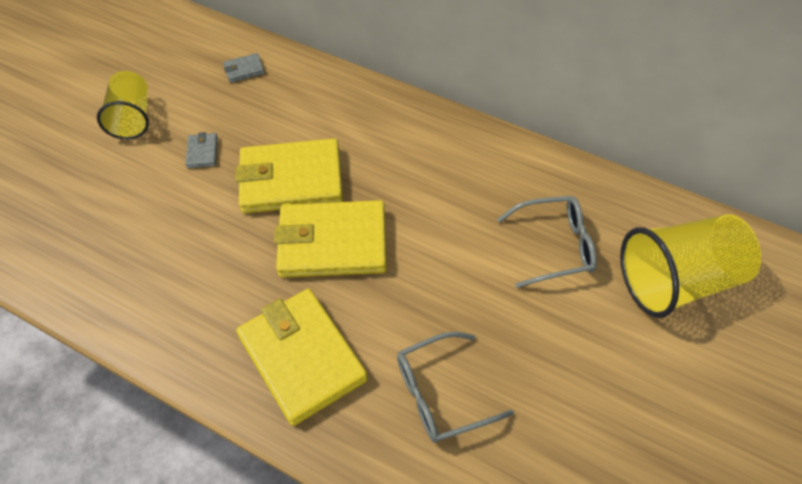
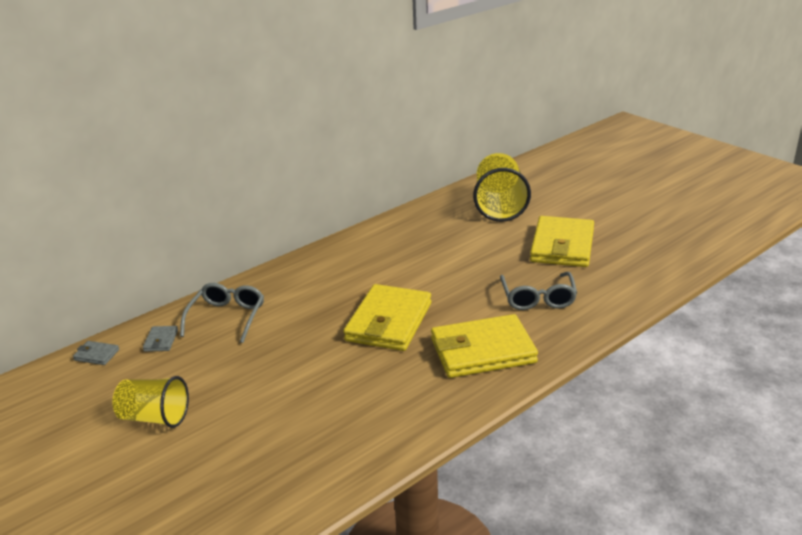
camera: 70 degrees left, 25 degrees down
grey wallet [186,132,218,168] -> grey wallet moved to [73,341,119,365]
yellow wallet [235,138,343,213] -> yellow wallet moved to [530,216,594,267]
grey glasses [497,196,597,288] -> grey glasses moved to [180,283,264,343]

